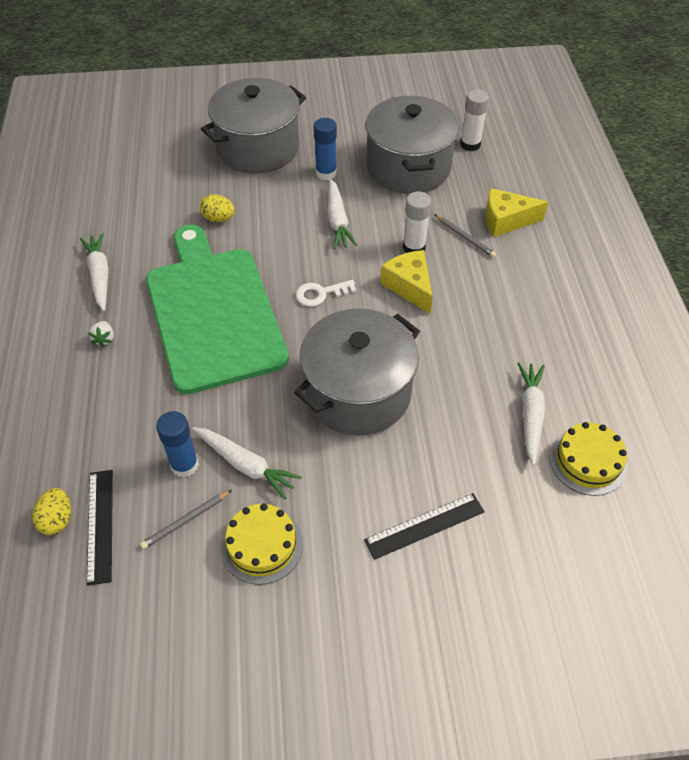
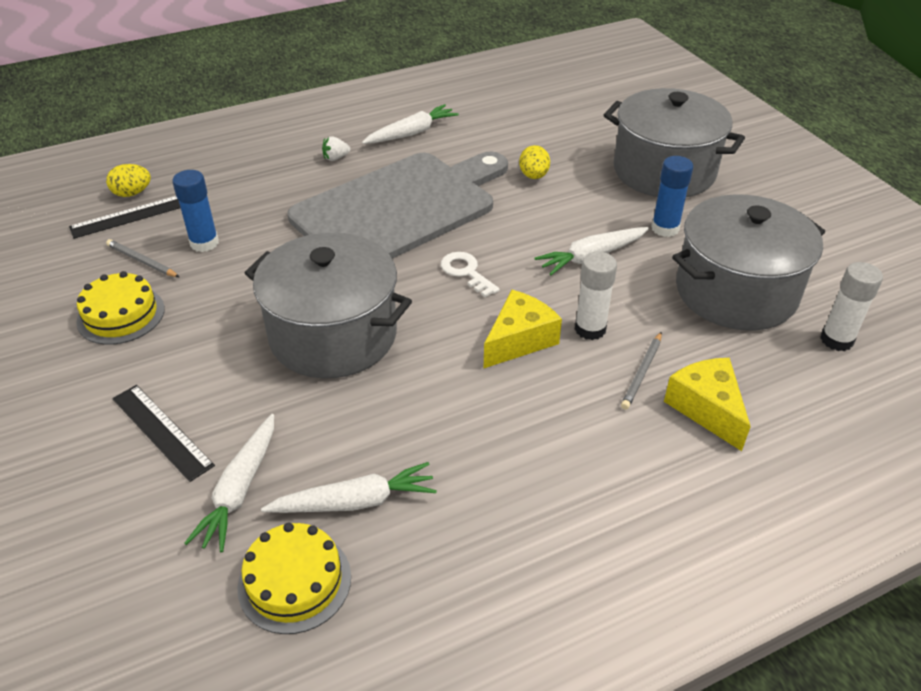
camera: 70 degrees right, 10 degrees down
green cutting board [146,225,289,394] -> grey cutting board [288,152,508,259]
white carrot [192,427,302,500] -> white carrot moved to [184,414,274,552]

